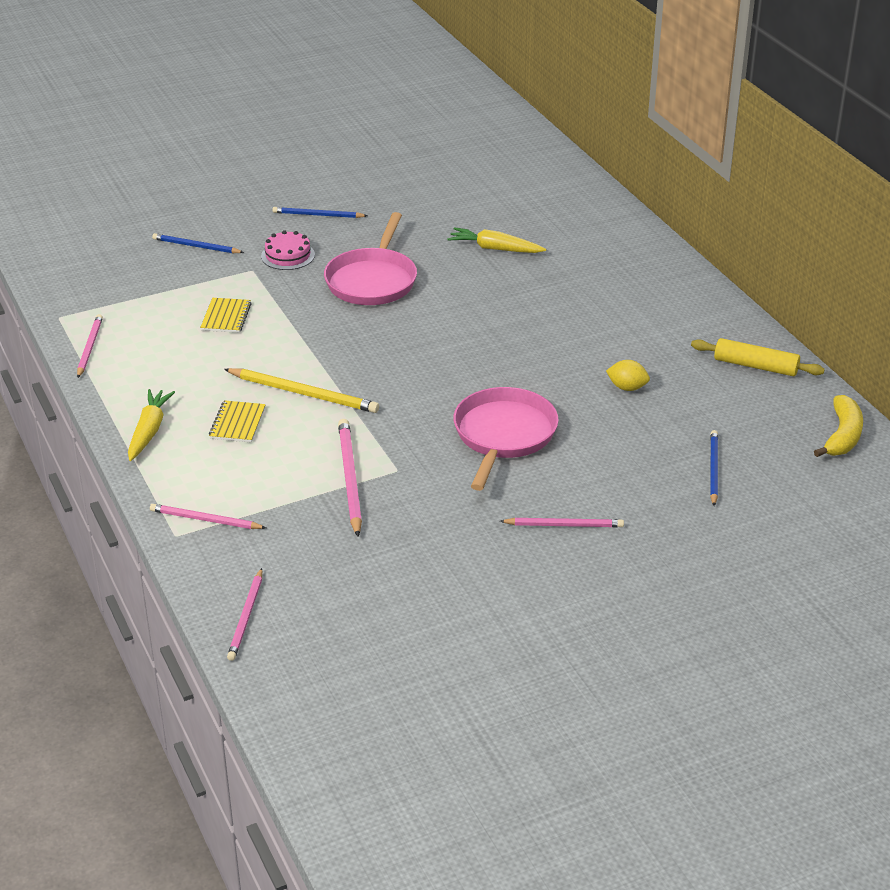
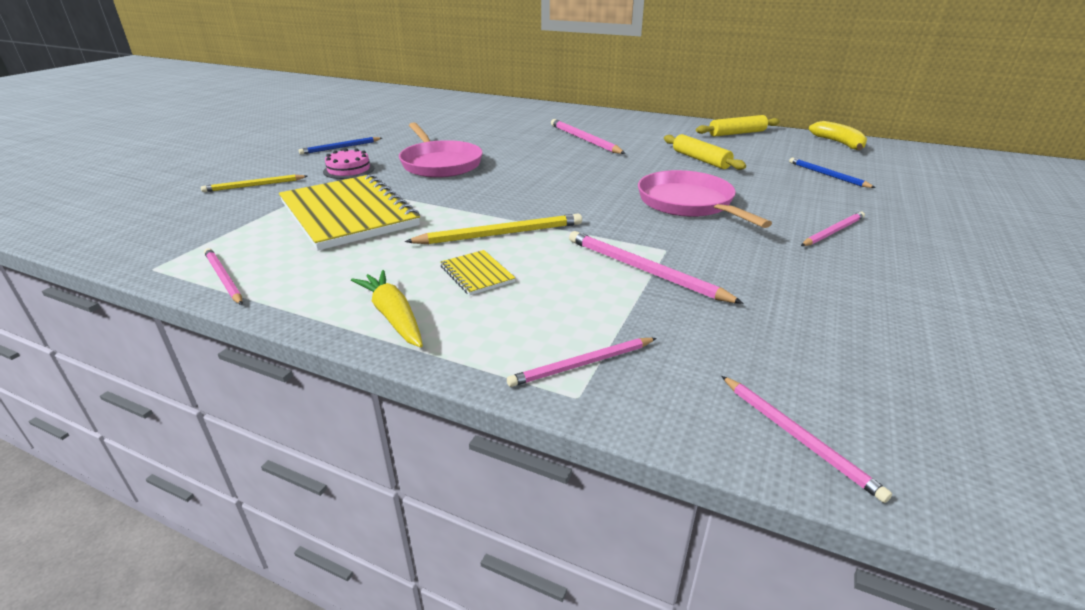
camera: 40 degrees left, 5 degrees down
blue pencil [152,233,244,253] -> yellow pencil [201,175,308,192]
yellow notebook [200,298,252,333] -> yellow notebook [279,174,420,251], size x2.39
yellow carrot [447,227,546,253] -> none
yellow lemon [606,360,650,391] -> yellow rolling pin [664,134,746,170]
none -> pink pencil [551,119,625,154]

